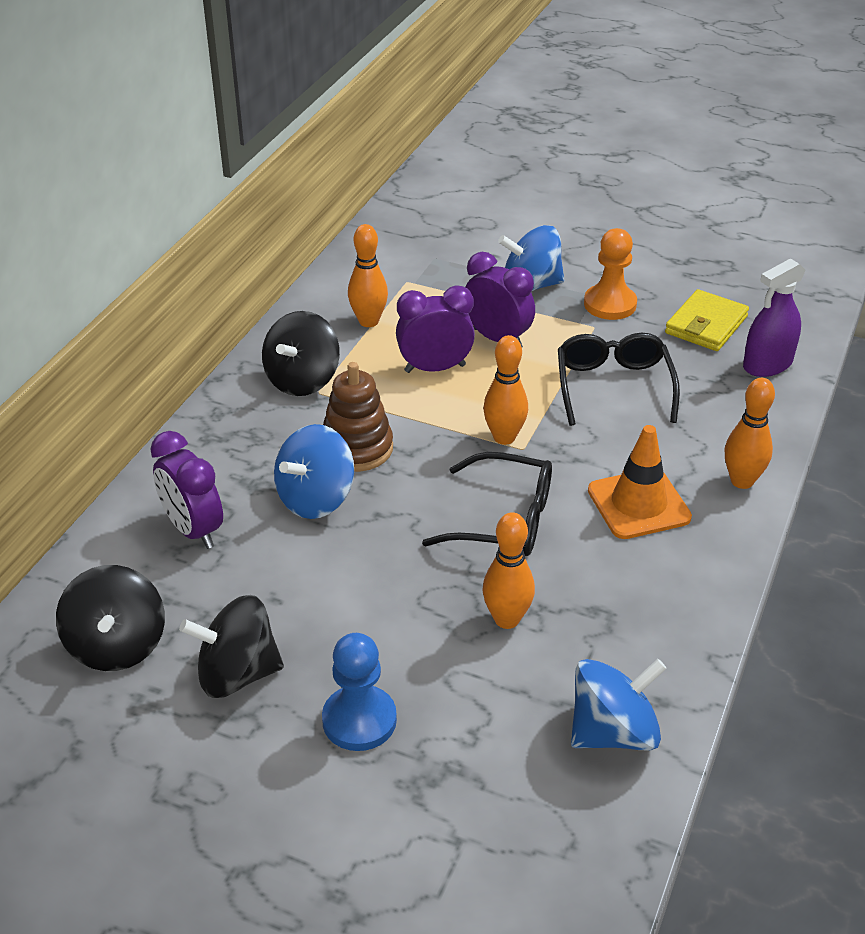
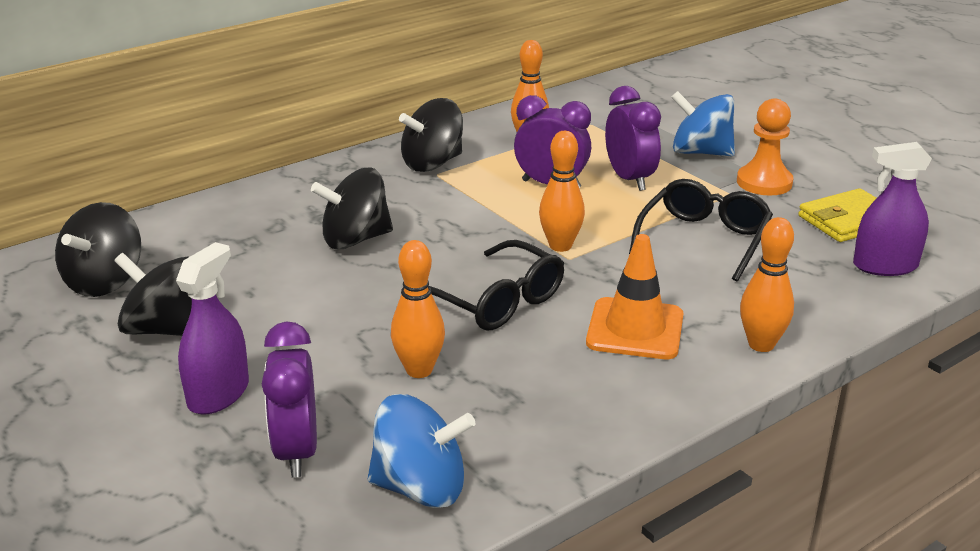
camera: 30 degrees right, 10 degrees down
purple clock [150,431,223,549] -> purple clock moved to [262,321,317,478]
blue spinning top [274,424,354,519] -> black spinning top [311,168,393,249]
blue pawn [322,633,397,751] -> purple spray bottle [176,242,249,415]
brown stacking toy [323,362,393,472] -> none

